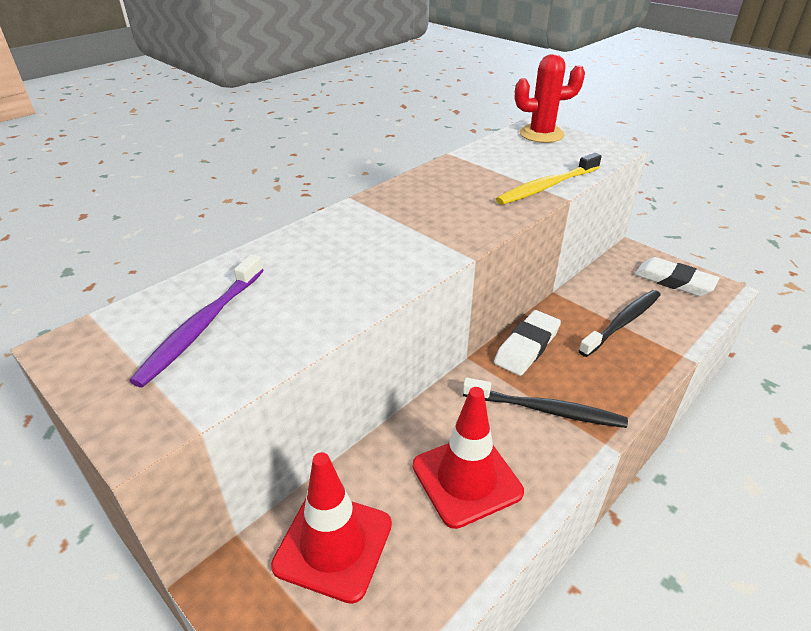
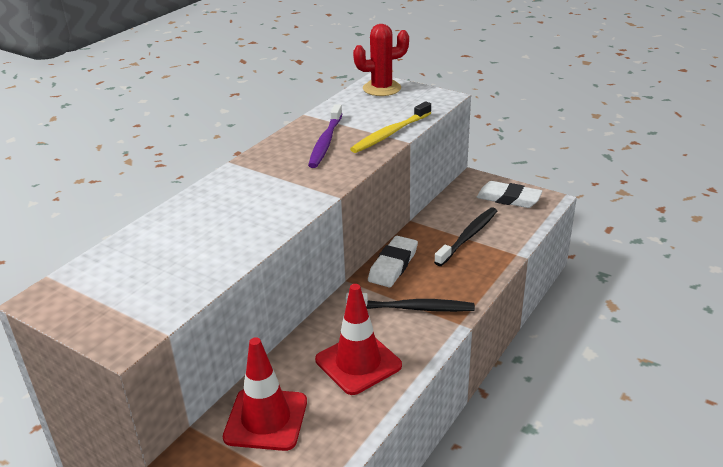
camera: 10 degrees left, 5 degrees down
purple toothbrush [130,254,264,387] -> purple toothbrush moved to [308,104,342,168]

